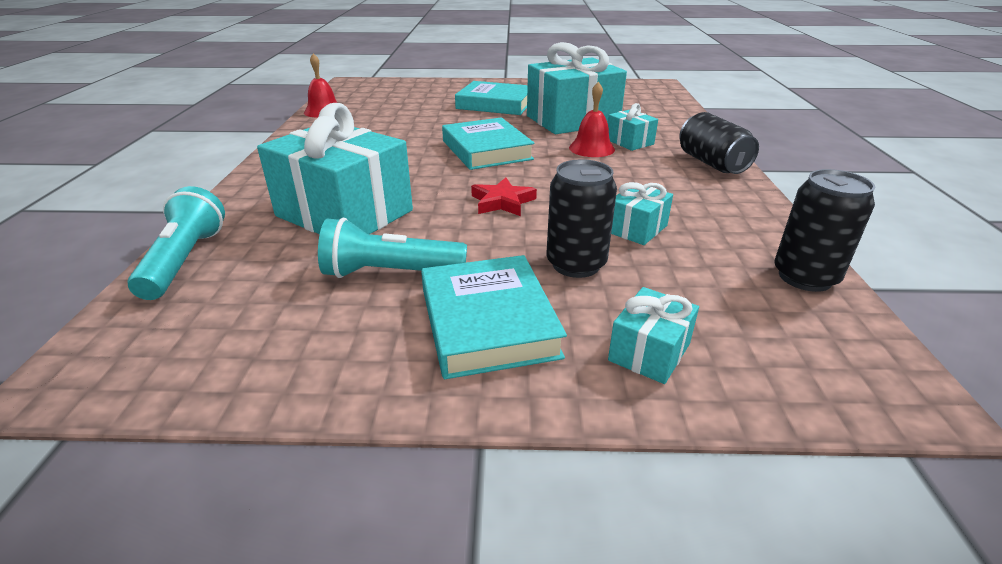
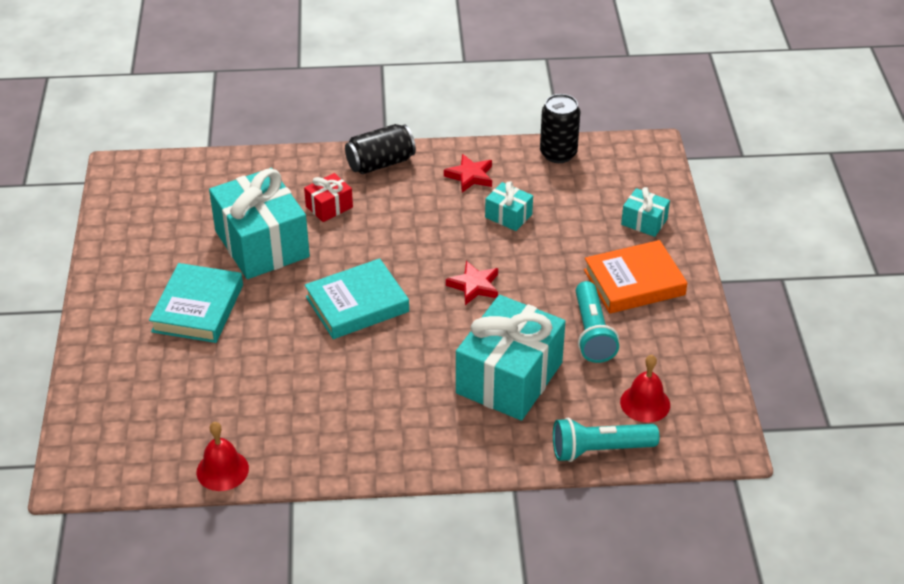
camera: 95 degrees left, 10 degrees up
turquoise book [421,255,567,379] -> orange book [584,240,687,314]
black can [546,159,617,278] -> none
red bell [569,82,615,157] -> red bell moved to [620,355,670,423]
turquoise gift [608,103,658,151] -> red gift [304,173,353,222]
none -> red star [444,154,492,193]

